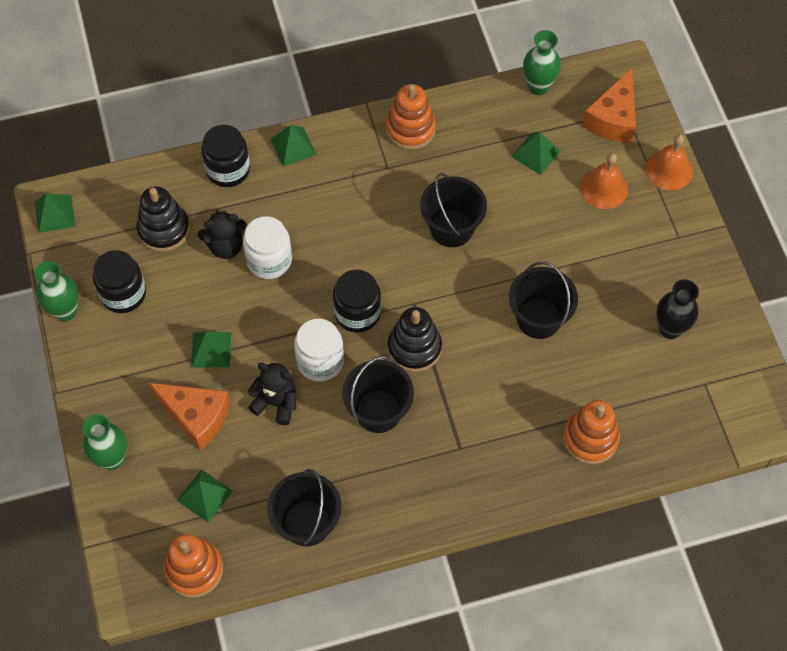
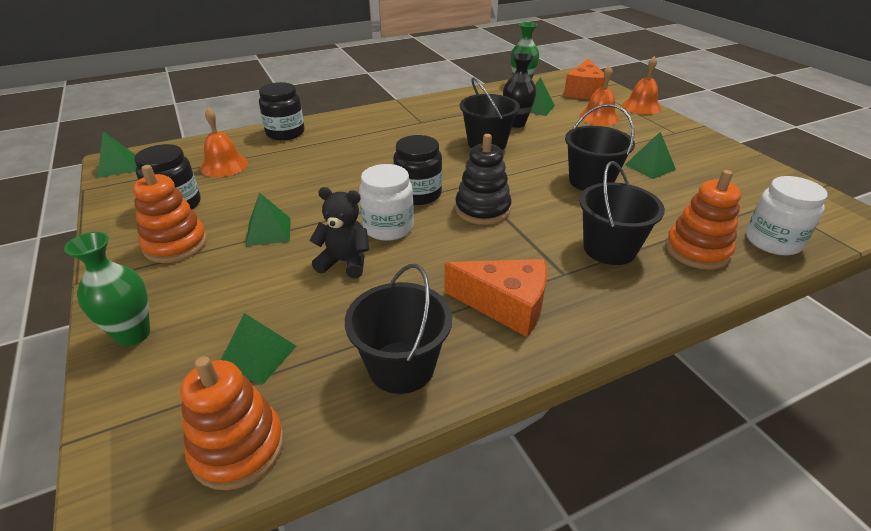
camera: 10 degrees left, 25 degrees down
green vase [34,261,78,322] -> none
black stacking toy [136,186,190,252] -> orange bell [200,108,248,177]
orange cheese [149,383,230,451] -> orange cheese moved to [444,259,547,337]
black teddy bear [197,210,246,259] -> none
white jar [243,216,292,279] -> white jar moved to [746,176,828,255]
green pyramid [270,125,317,167] -> green pyramid moved to [625,132,676,179]
black bucket [342,356,414,433] -> black bucket moved to [579,161,665,265]
orange stacking toy [386,84,436,150] -> orange stacking toy moved to [133,165,207,263]
black vase [656,279,699,339] -> black vase moved to [503,53,536,128]

